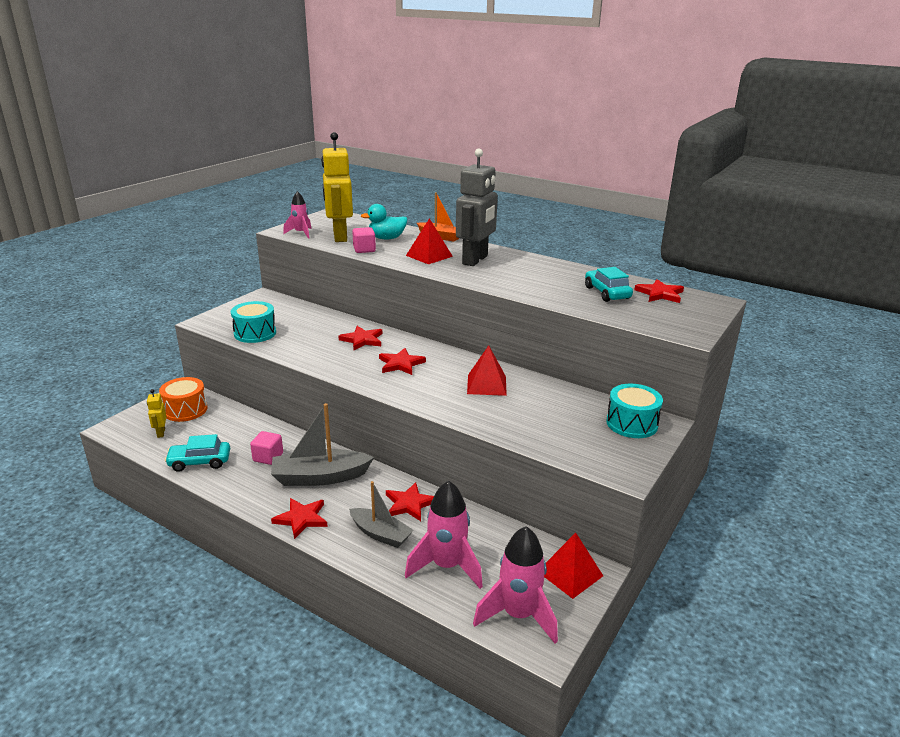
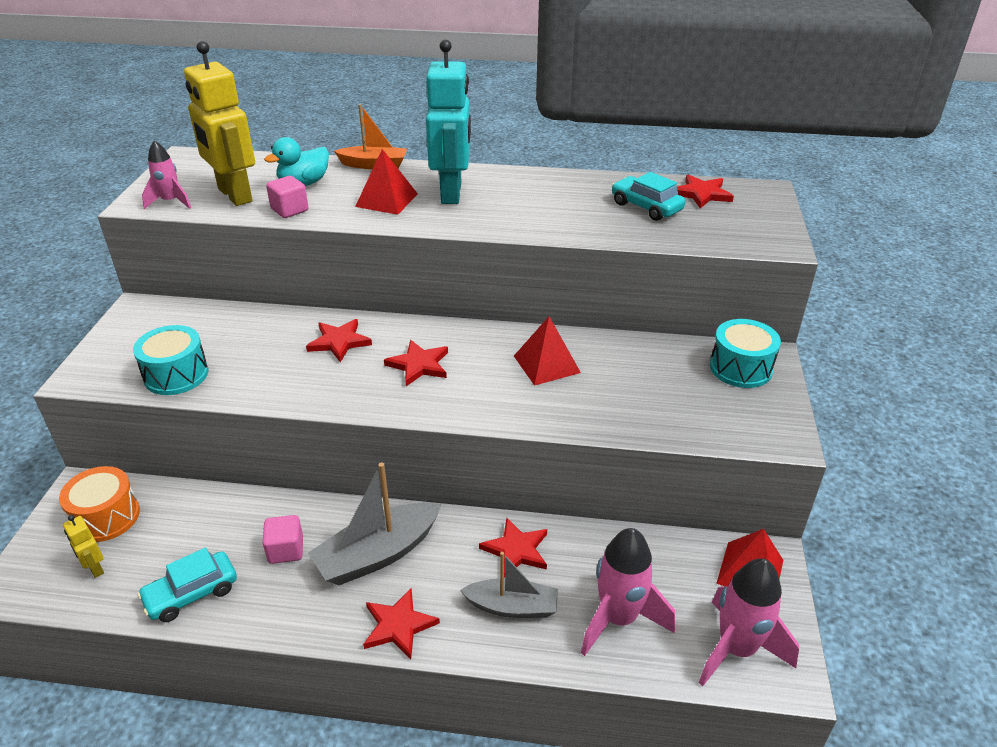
camera: 25 degrees left, 10 degrees up
grey robot [456,148,498,266] -> turquoise robot [426,39,471,204]

